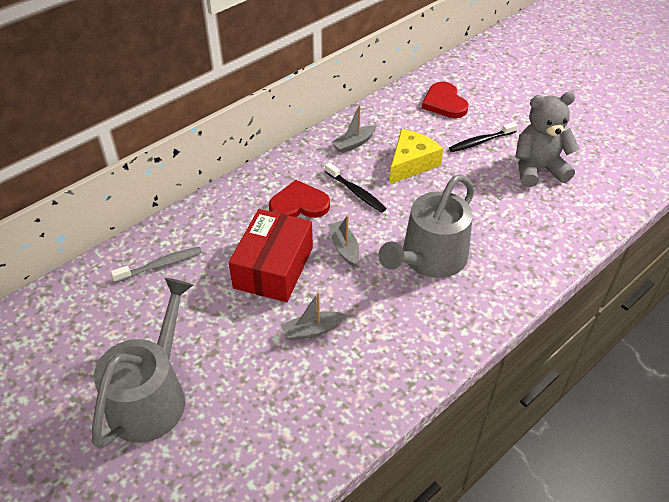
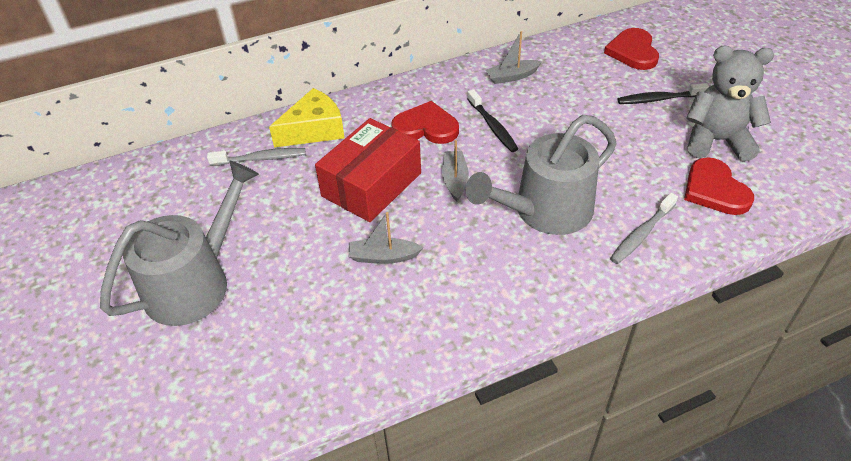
camera: 20 degrees right, 0 degrees up
yellow cheese [390,129,443,184] -> yellow cheese moved to [269,88,345,147]
none -> grey toothbrush [610,193,678,264]
none -> red heart [684,157,754,215]

